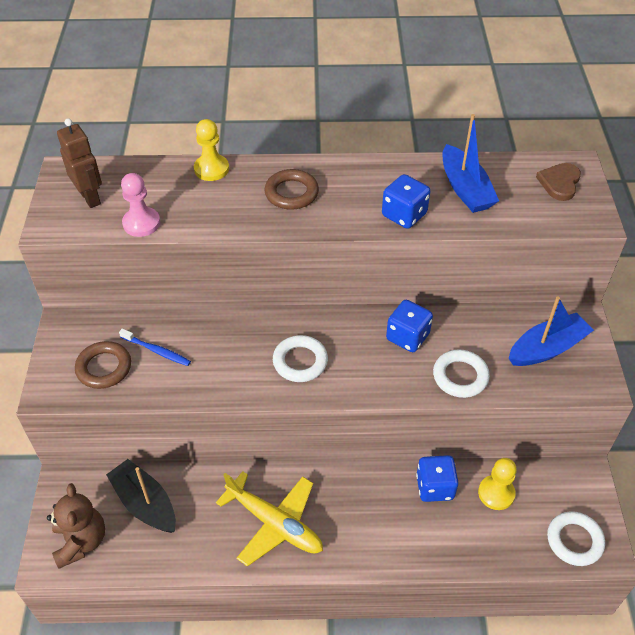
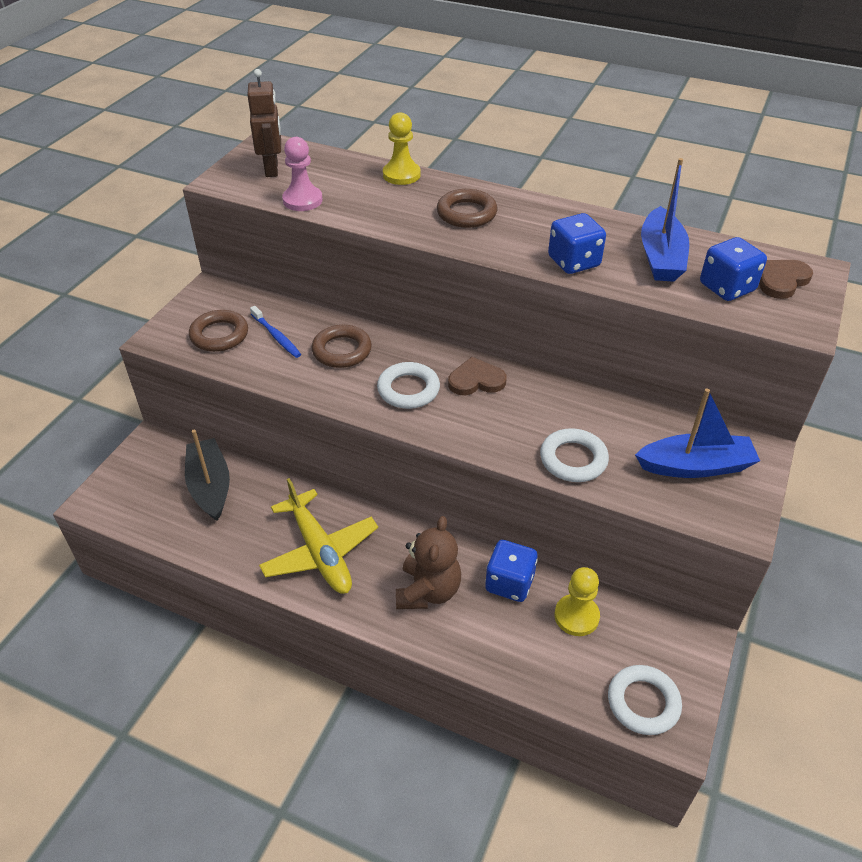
camera: 25 degrees right, 5 degrees down
brown teddy bear [47,483,105,569] -> brown teddy bear moved to [396,516,461,609]
blue dice [386,300,433,352] -> blue dice moved to [700,237,767,301]
none -> brown ring [312,325,372,368]
none -> brown heart [448,357,507,395]

